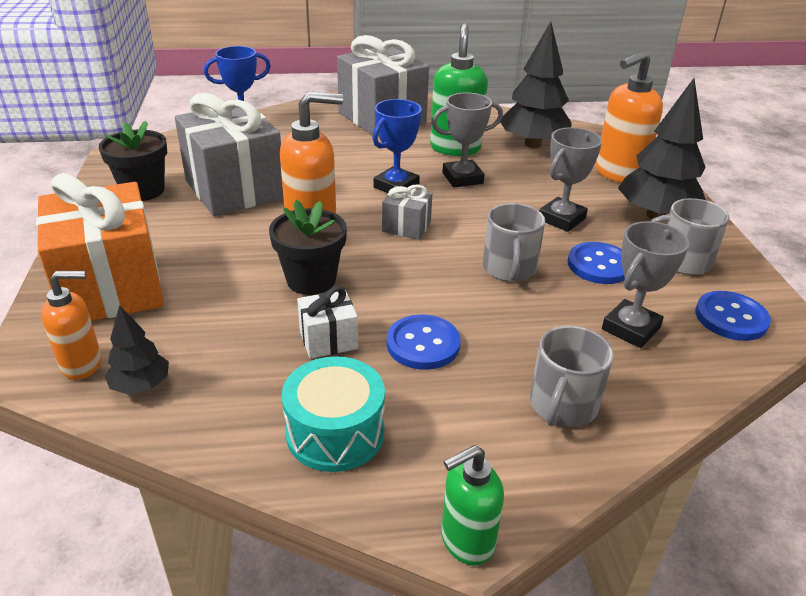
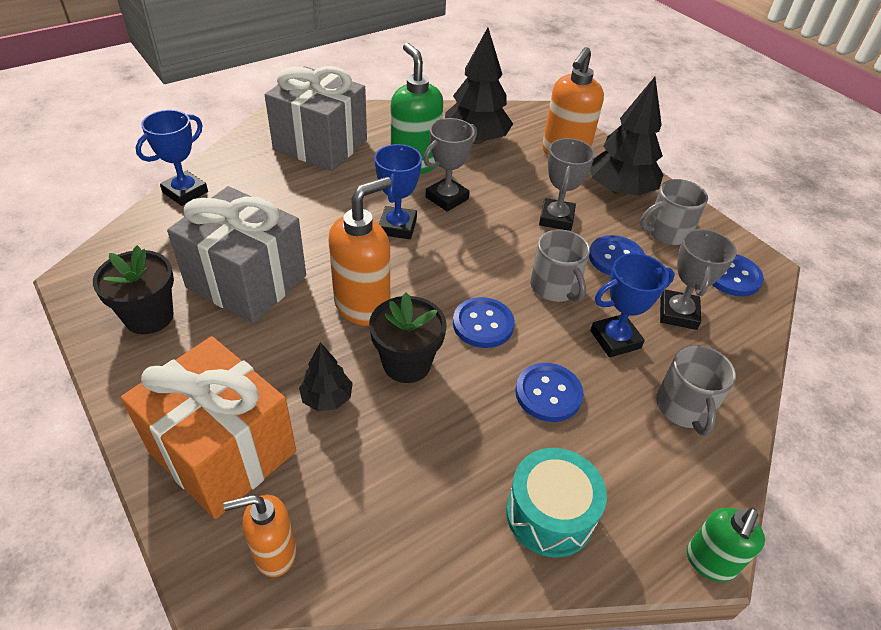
camera: 30 degrees left, 10 degrees up
orange soap dispenser [41,271,102,380] -> orange soap dispenser turned 150 degrees counterclockwise [223,495,296,577]
black tree [104,305,169,395] -> black tree moved to [299,342,353,411]
white gift [297,287,358,359] -> none
grey gift [382,185,432,240] -> none
none -> blue button [453,297,515,348]
none -> blue trophy [590,253,675,358]

